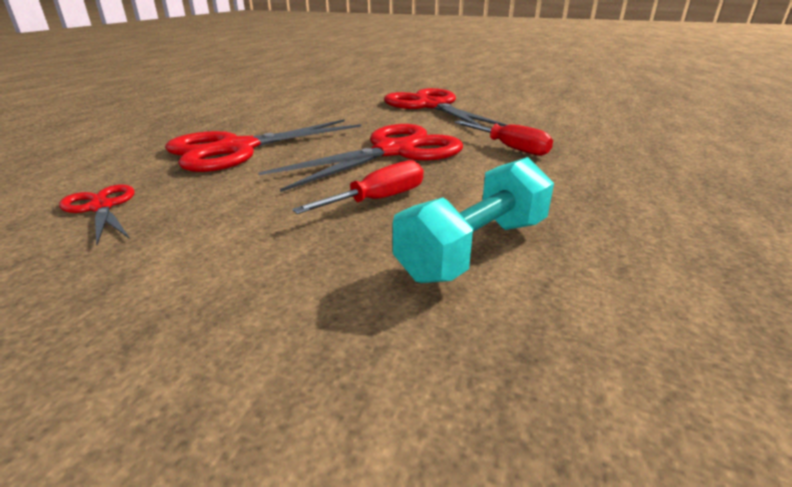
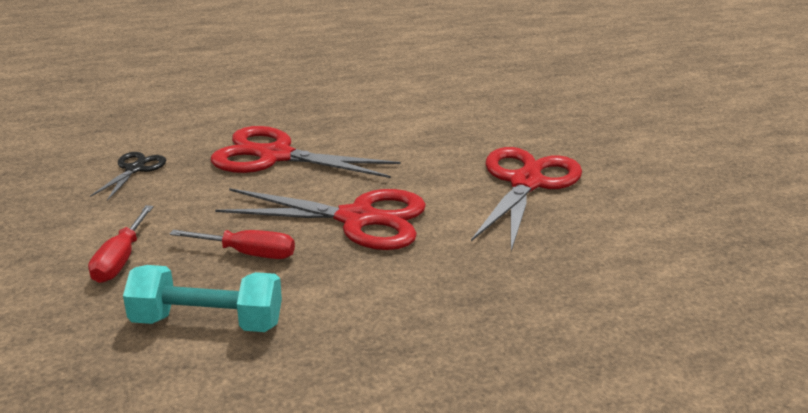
camera: 50 degrees right, 0 degrees up
red scissors [59,184,135,245] -> black scissors [90,152,166,201]
red screwdriver [454,120,553,156] -> red screwdriver moved to [88,205,153,283]

